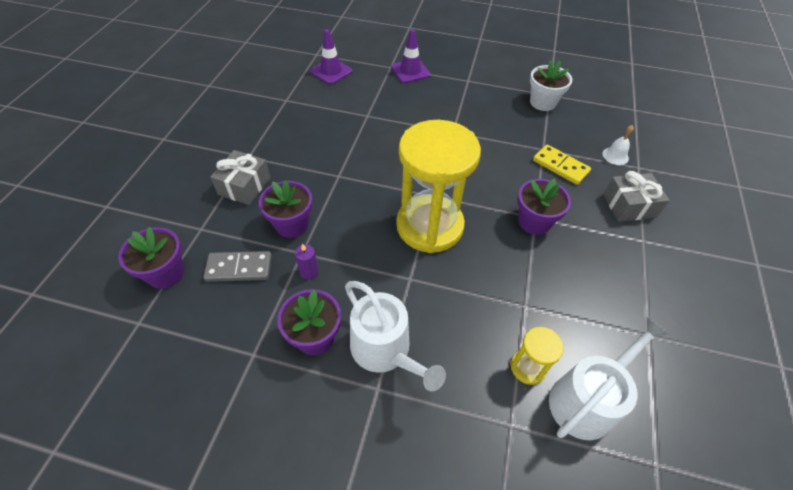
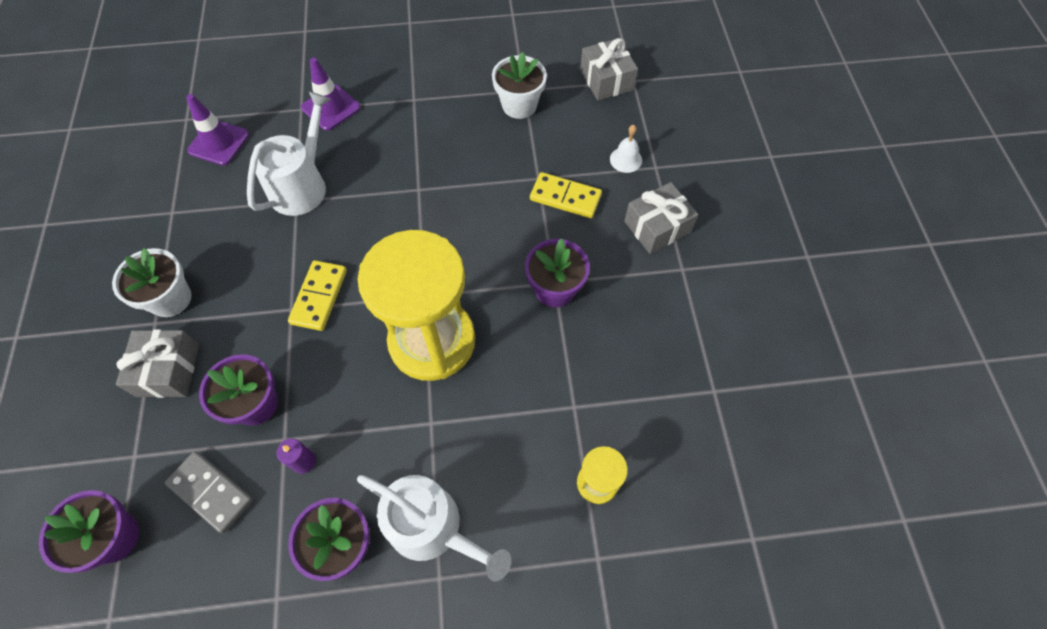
camera: 20 degrees left, 10 degrees up
grey domino [203,251,272,282] -> grey domino turned 60 degrees clockwise [165,451,253,533]
white watering can [549,317,669,440] -> white watering can moved to [247,91,331,216]
none -> white flower pot [112,248,192,317]
none -> yellow domino [288,260,347,331]
none -> grey gift [580,38,638,101]

